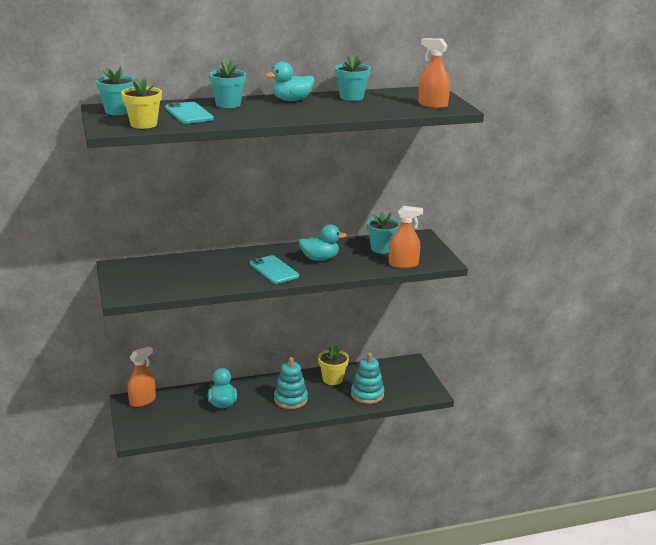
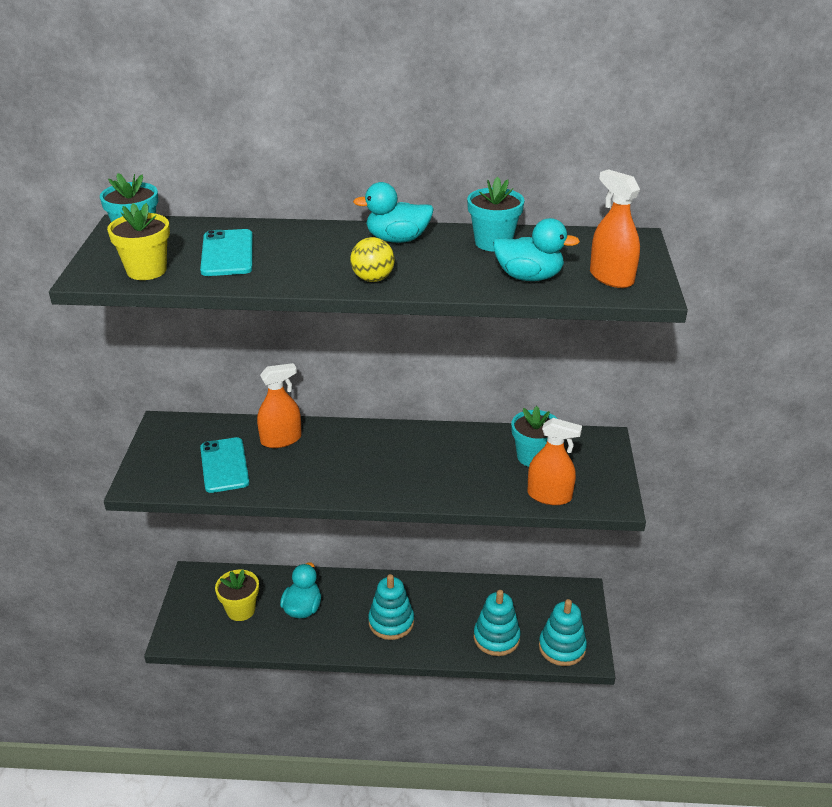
camera: 20 degrees right, 10 degrees up
orange spray bottle [128,346,156,407] -> orange spray bottle moved to [257,363,302,448]
turquoise flower pot [209,60,246,108] -> none
turquoise phone [249,255,299,284] -> turquoise phone moved to [200,437,250,493]
turquoise duck [299,224,347,261] -> turquoise duck moved to [493,218,580,281]
yellow flower pot [318,346,349,385] -> yellow flower pot moved to [215,570,259,621]
none -> yellow ball [350,237,395,282]
none -> turquoise stacking toy [539,599,587,666]

